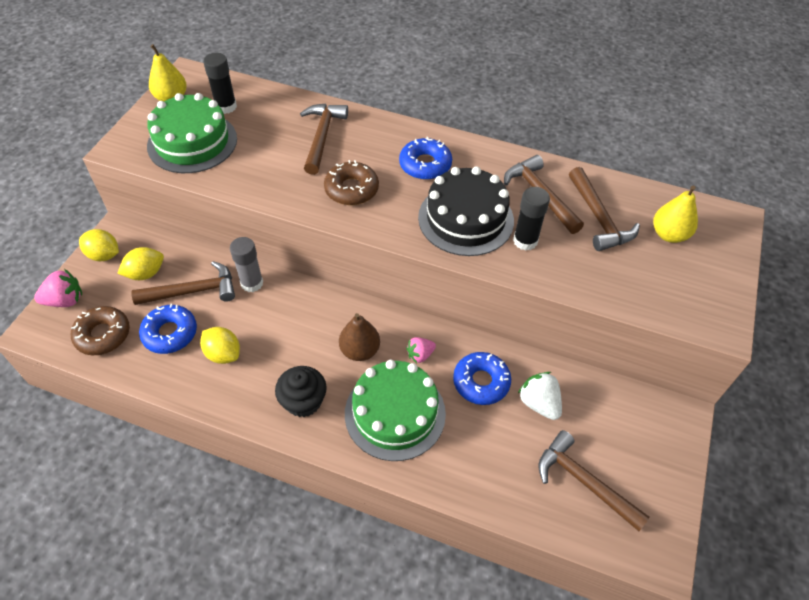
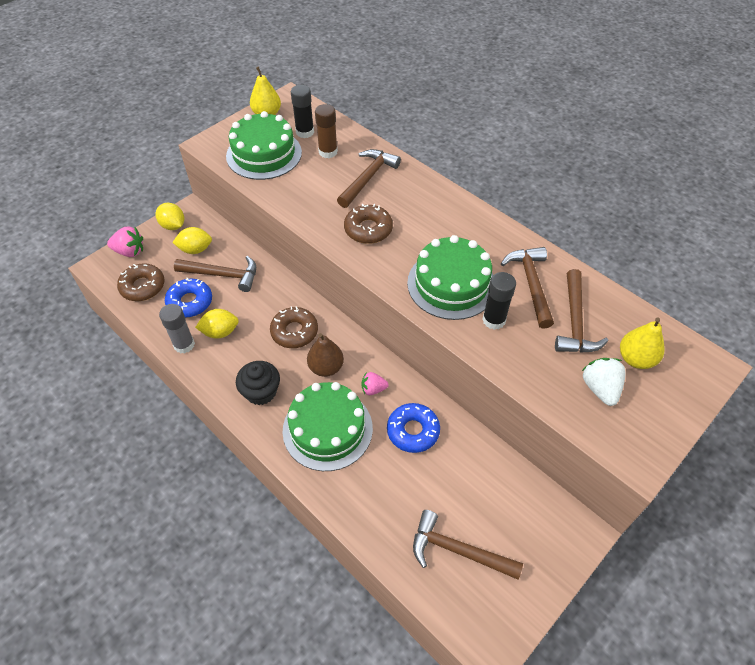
camera: 25 degrees right, 0 degrees up
yellow lemon [200,327,240,364] -> yellow lemon turned 75 degrees counterclockwise [195,309,239,339]
grey glue stick [230,237,263,292] -> grey glue stick moved to [159,304,195,354]
blue donut [399,137,452,180] -> none
black cake [418,166,514,256] -> green cake [407,235,493,320]
white strawberry [518,372,562,420] -> white strawberry moved to [582,358,626,406]
brown hammer [538,430,650,531] -> brown hammer turned 45 degrees counterclockwise [413,510,523,580]
none -> brown donut [270,306,318,348]
none -> brown glue stick [315,104,338,158]

